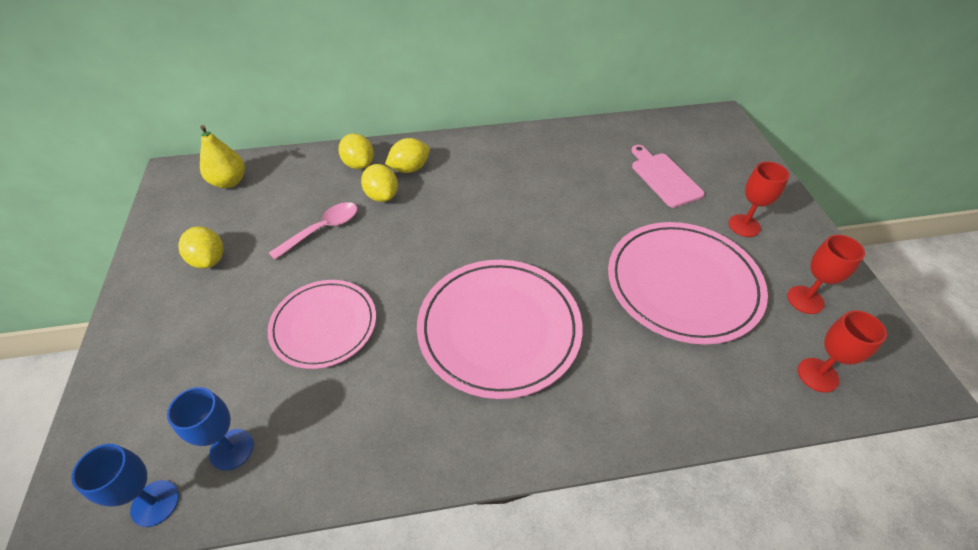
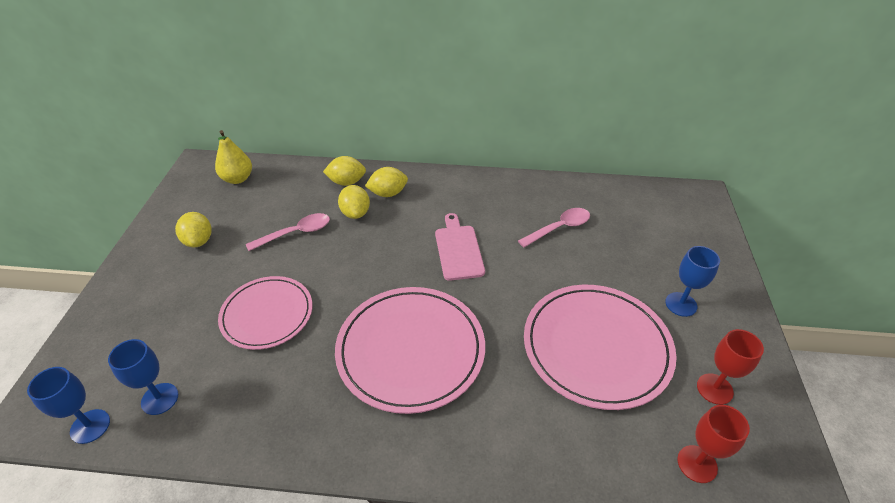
camera: 15 degrees right, 5 degrees down
yellow lemon [339,134,374,169] -> yellow lemon turned 75 degrees counterclockwise [323,156,366,186]
pink cutting board [631,145,705,208] -> pink cutting board moved to [435,213,485,281]
red goblet [728,162,790,237] -> blue goblet [666,246,720,317]
none -> pink spoon [518,208,590,248]

